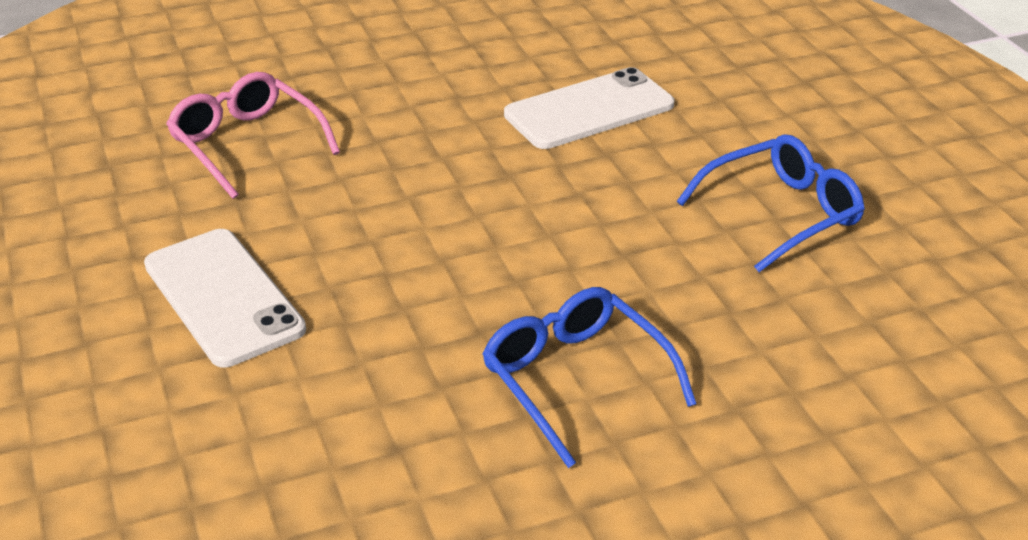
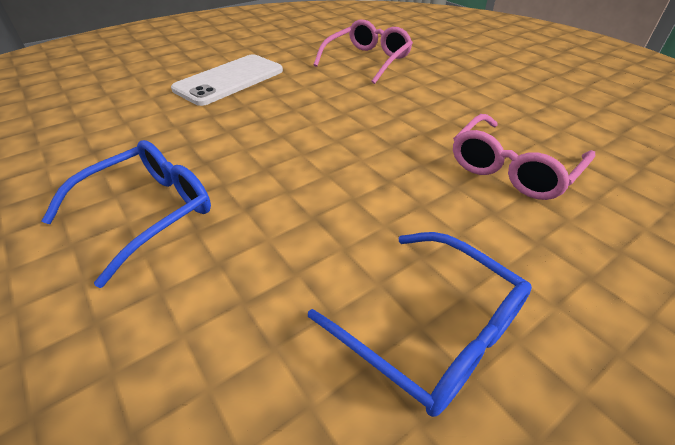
camera: 75 degrees right, 5 degrees up
white phone [504,67,674,149] -> pink glasses [453,114,595,200]

